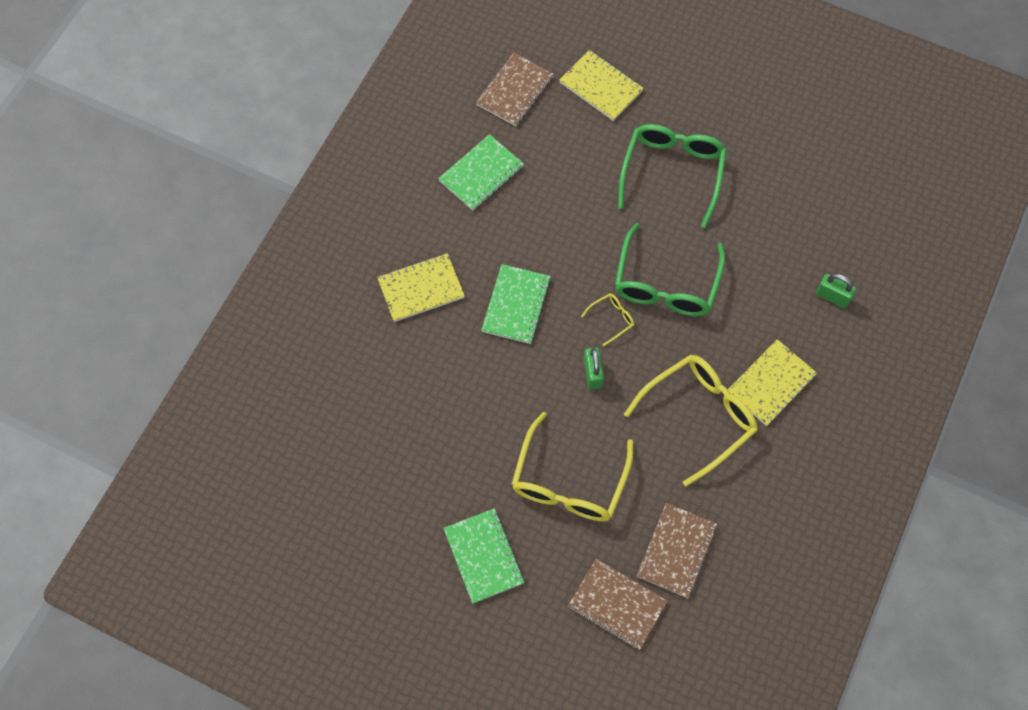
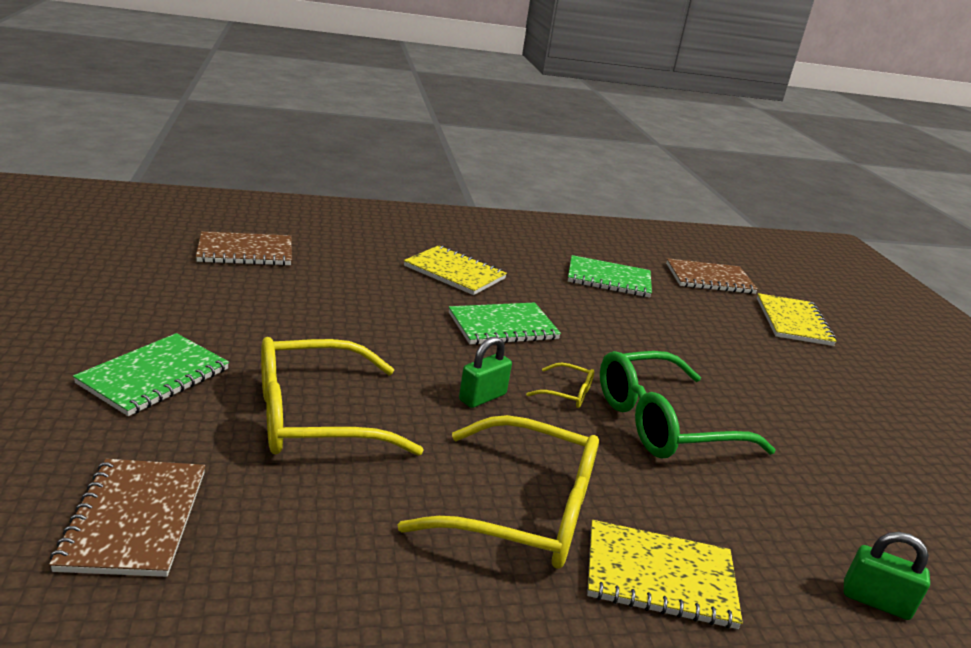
camera: 50 degrees right, 40 degrees down
green glasses [618,124,727,228] -> none
brown notebook [637,503,717,598] -> brown notebook moved to [196,231,292,266]
green padlock [816,274,856,308] -> green padlock turned 60 degrees counterclockwise [844,532,930,620]

